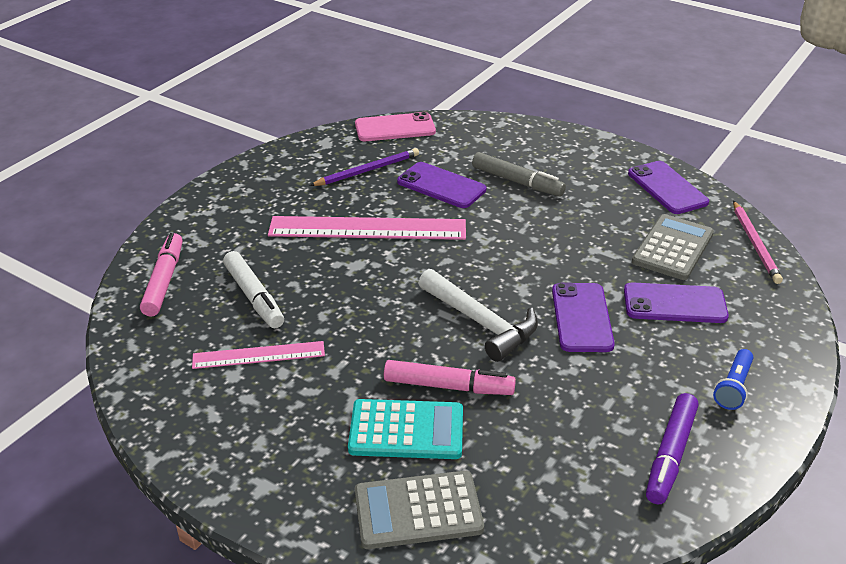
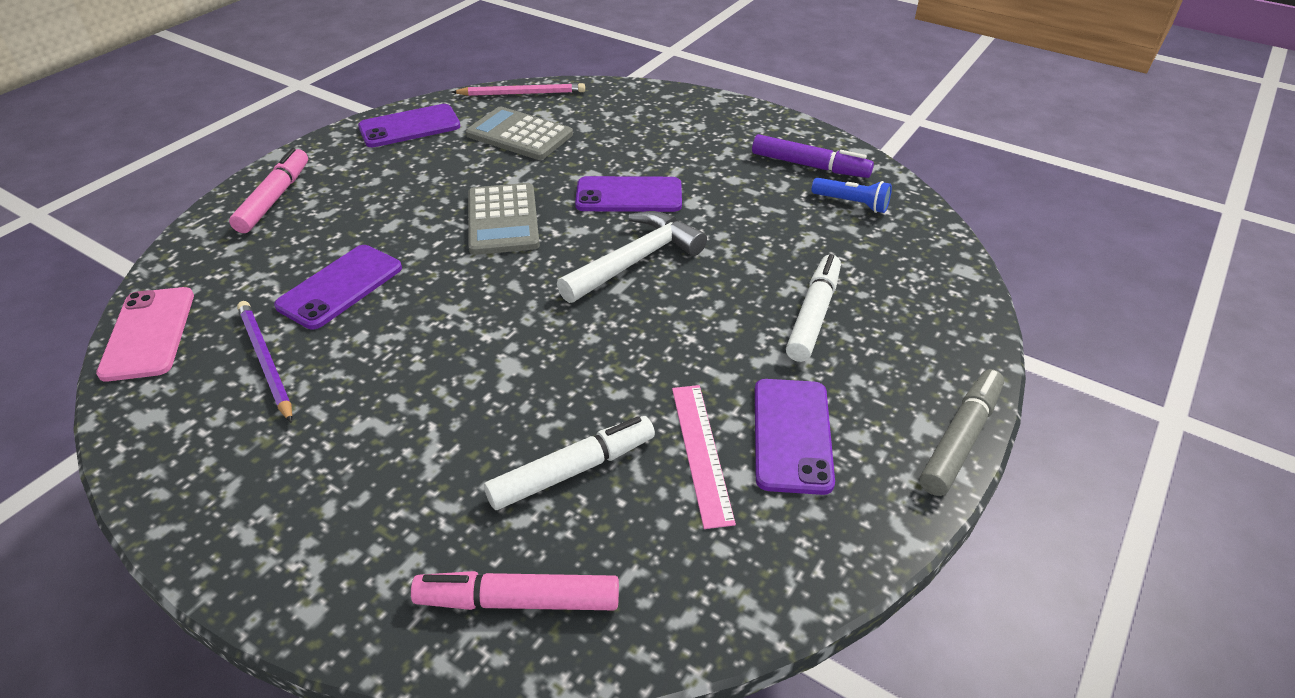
camera: 90 degrees left, 5 degrees up
pink ruler [268,216,466,240] -> none
turquoise calculator [348,399,463,459] -> white marker [786,254,841,362]
grey calculator [355,471,484,549] -> grey calculator moved to [468,183,540,255]
pink marker [384,360,516,395] -> pink marker moved to [229,148,308,233]
grey marker [472,152,566,196] -> grey marker moved to [920,369,1004,496]
purple phone [624,282,729,323] -> purple phone moved to [755,379,835,495]
blue flashlight [713,349,753,410] -> blue flashlight moved to [812,178,892,213]

